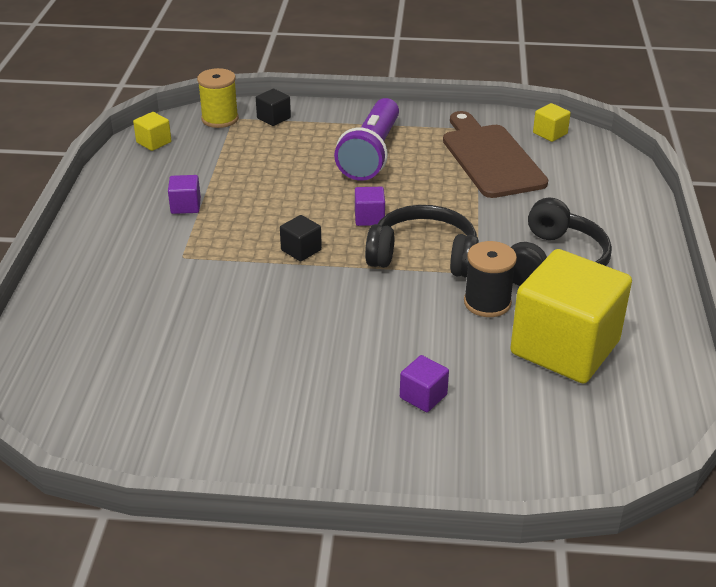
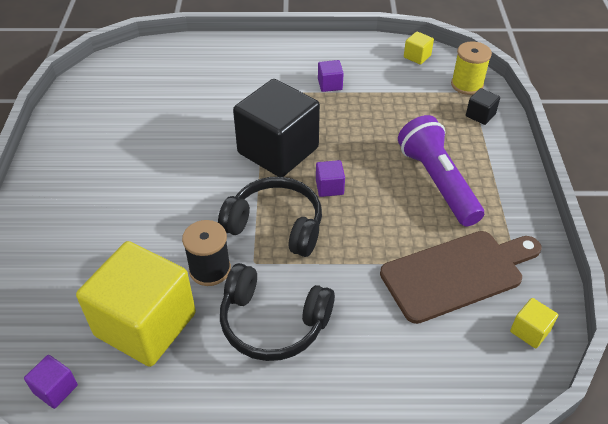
camera: 85 degrees right, 10 degrees up
black cube [280,215,322,262] -> black cube [233,79,320,177], size x2.50
purple flashlight [334,98,399,181] -> purple flashlight turned 60 degrees clockwise [398,115,484,227]
black headphones [365,205,479,278] -> black headphones turned 75 degrees counterclockwise [218,177,322,257]
purple cube [400,355,449,412] -> purple cube moved to [24,355,78,409]

